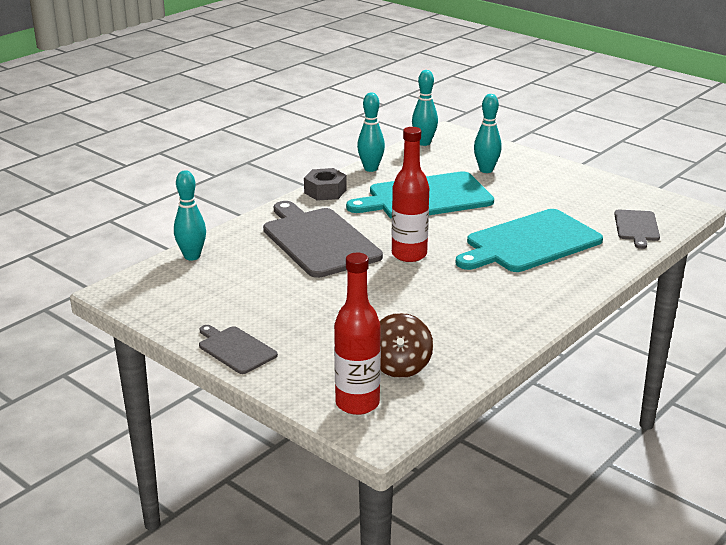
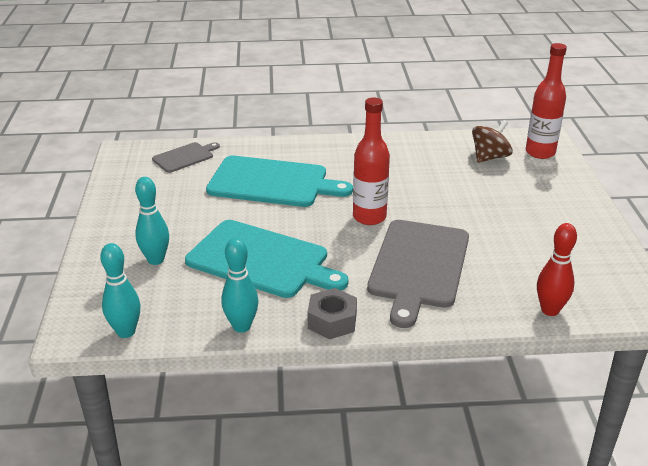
camera: 135 degrees left, 5 degrees up
turquoise bowling pin [174,170,206,261] -> red bowling pin [537,223,577,316]
grey cutting board [199,325,278,374] -> none

